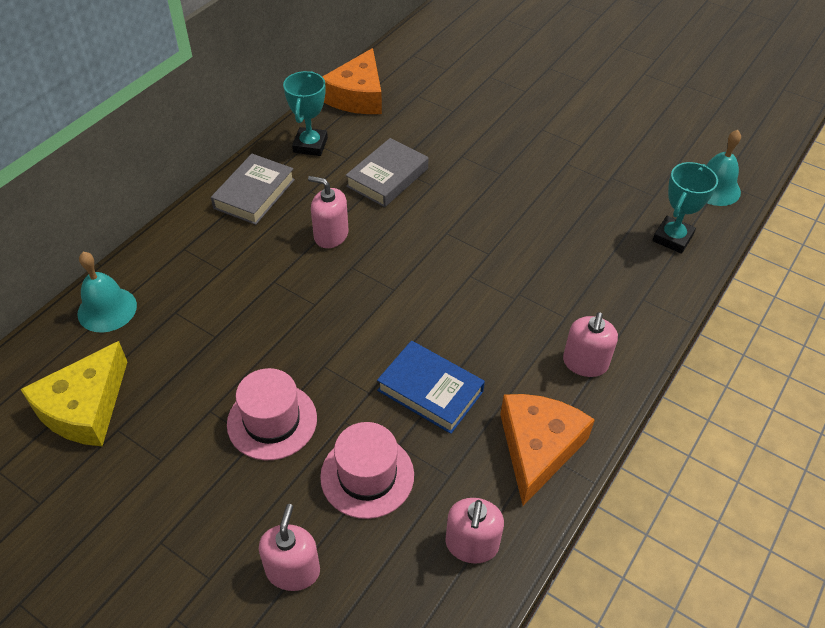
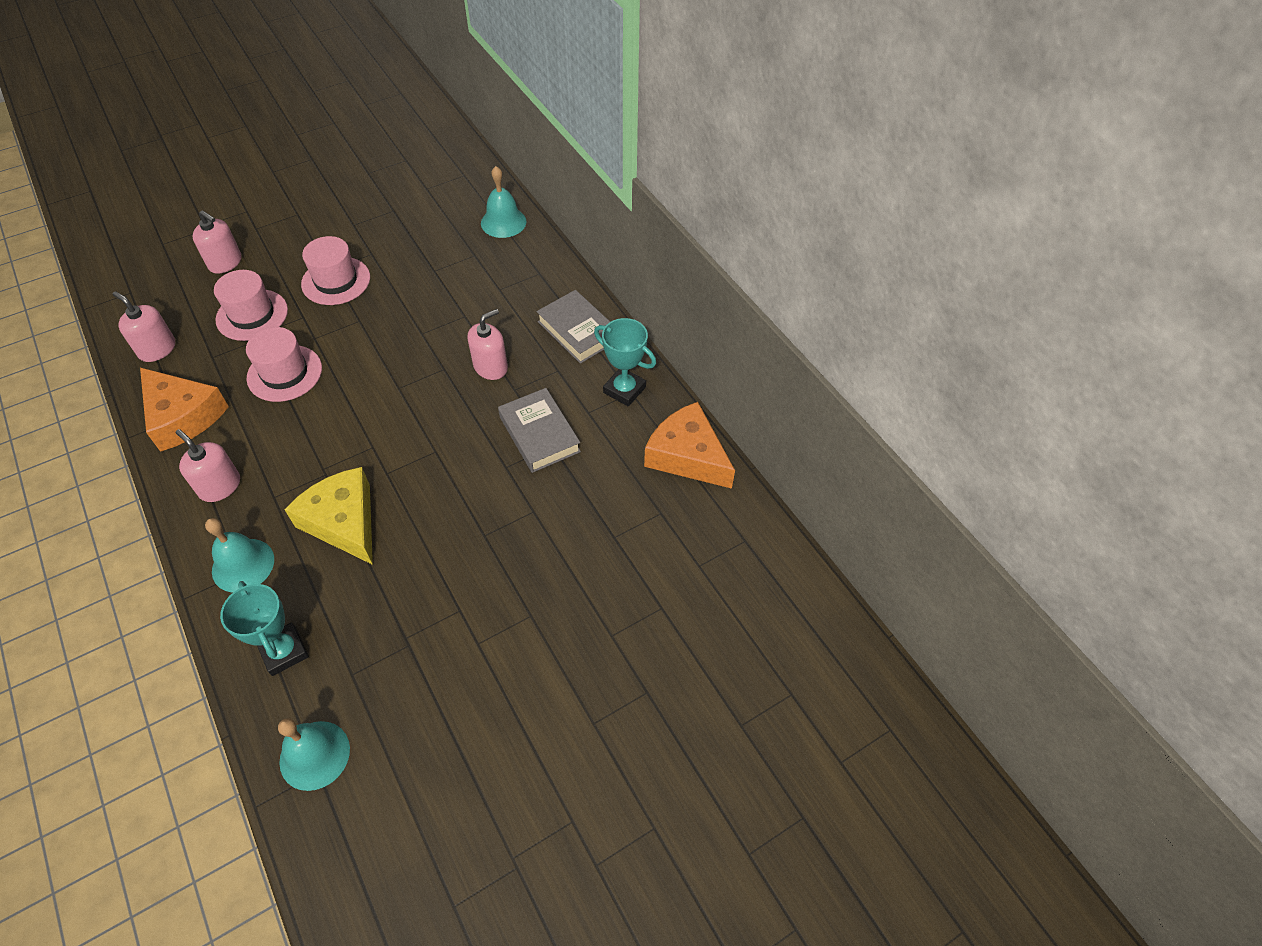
camera: 115 degrees right, 5 degrees up
yellow cheese [20,341,127,446] -> yellow cheese moved to [284,467,373,565]
blue book [377,341,485,434] -> pink hat [246,327,322,402]
none -> turquoise bell [205,518,274,592]

